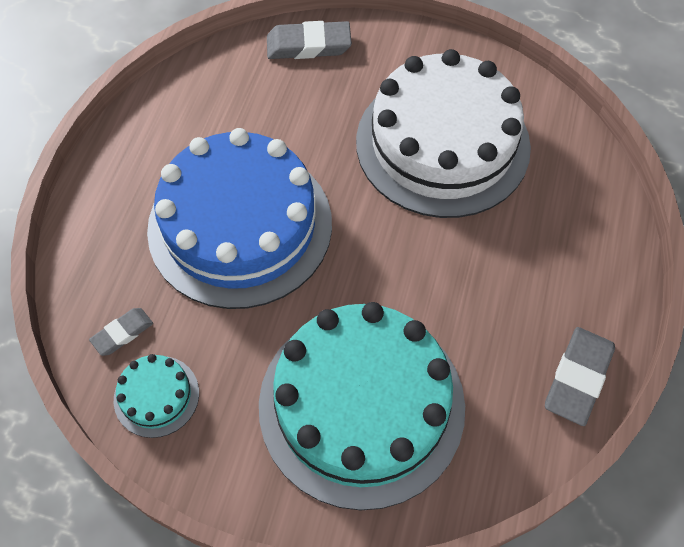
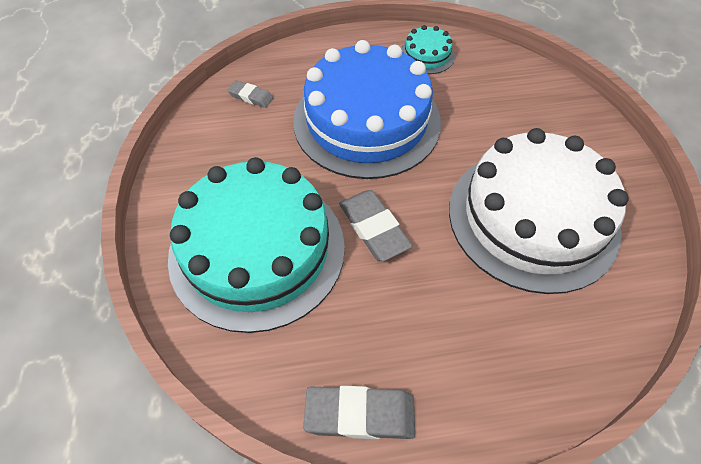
camera: 65 degrees right, 5 degrees down
turquoise cake [114,354,199,438] -> turquoise cake moved to [401,25,455,74]
grey eraser [267,21,352,59] -> grey eraser moved to [339,190,413,262]

